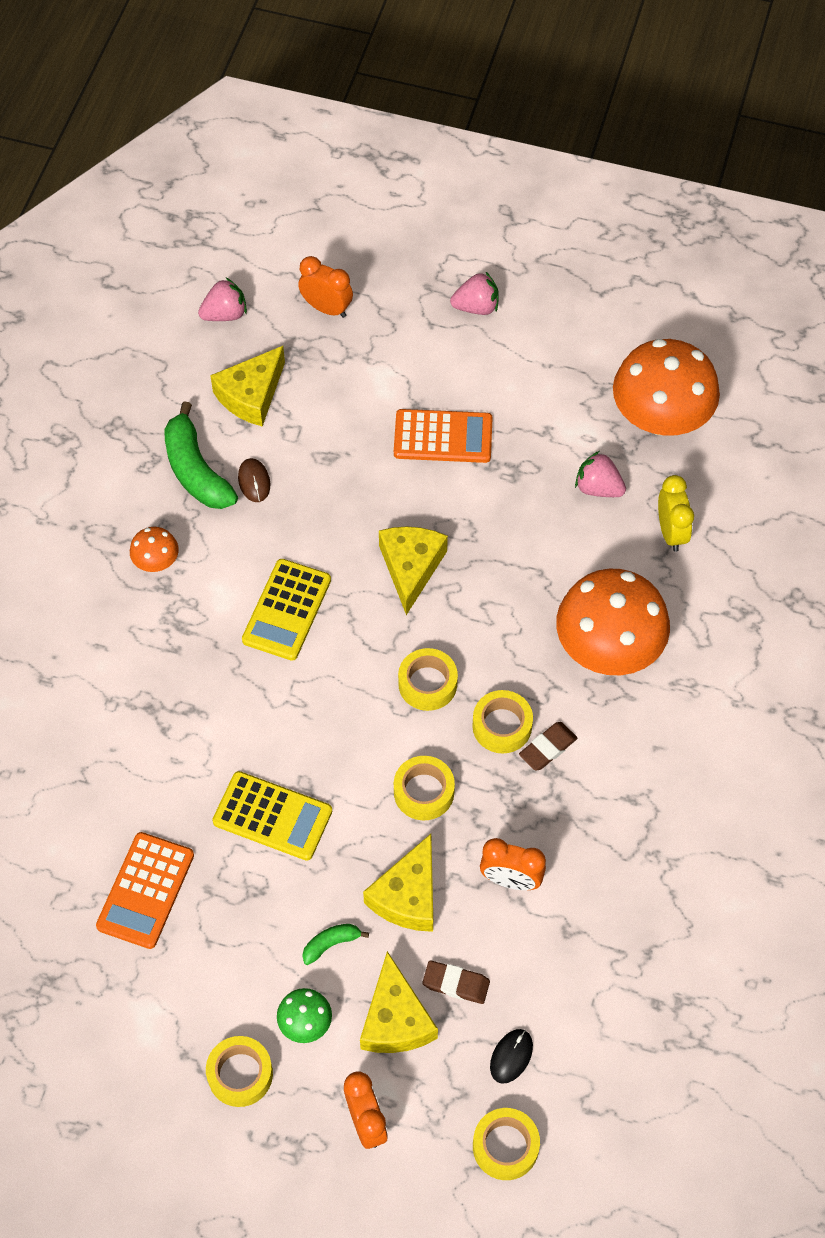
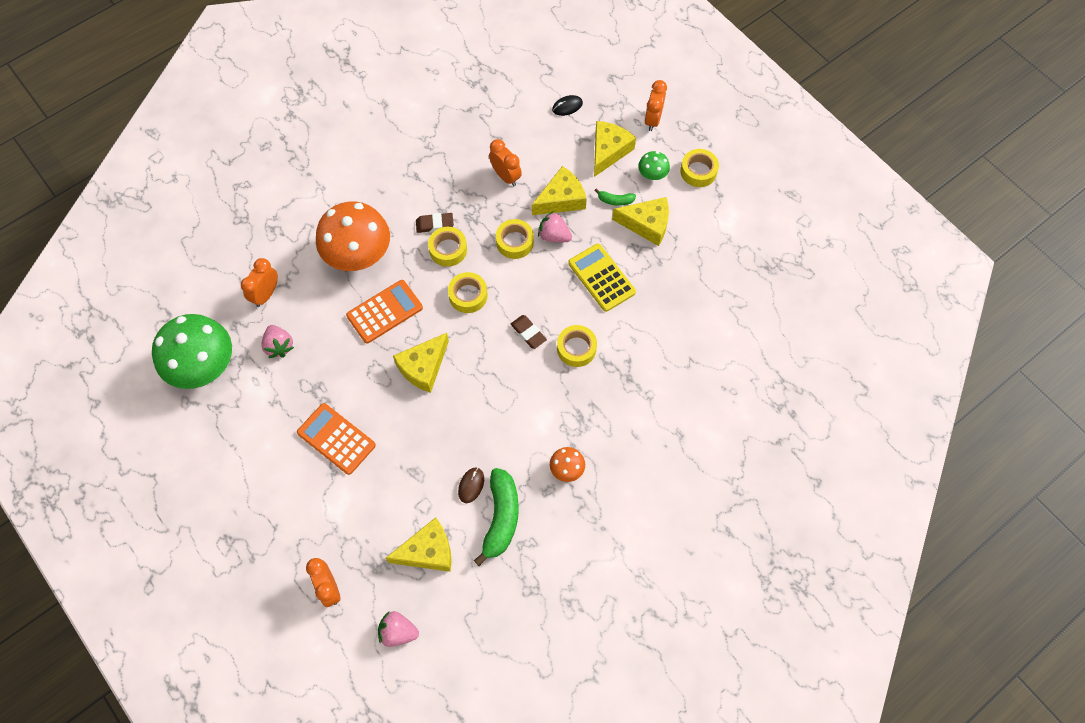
camera: 145 degrees left, 5 degrees up
orange calculator [96,832,194,949] -> orange calculator moved to [346,280,423,343]
yellow calculator [242,559,331,661] -> none
brown eraser [422,960,490,1004] -> brown eraser moved to [511,315,547,349]
pink strawberry [450,272,499,315] -> pink strawberry moved to [538,211,572,242]
yellow tape [473,1108,540,1180] -> yellow tape moved to [557,325,597,367]
orange mushroom [613,339,720,436] -> green mushroom [152,314,232,389]
yellow clock [658,475,694,552] -> orange clock [241,258,278,307]
none -> yellow cheese [612,197,669,246]

